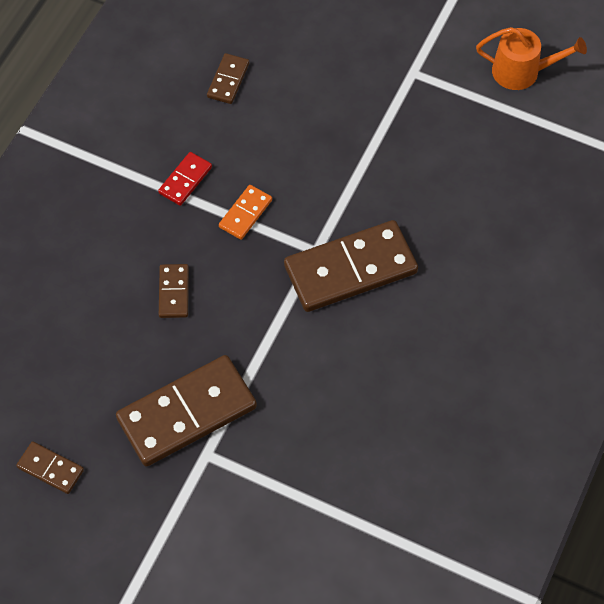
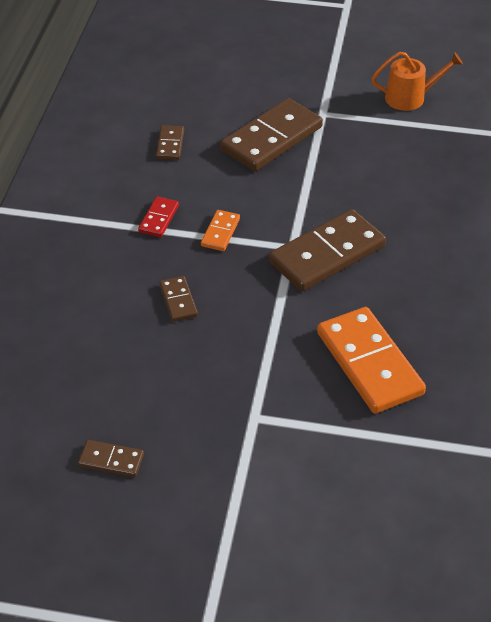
camera: 15 degrees left, 15 degrees down
brown domino [116,355,257,467] -> brown domino moved to [220,98,323,171]
none -> orange domino [317,307,426,413]

